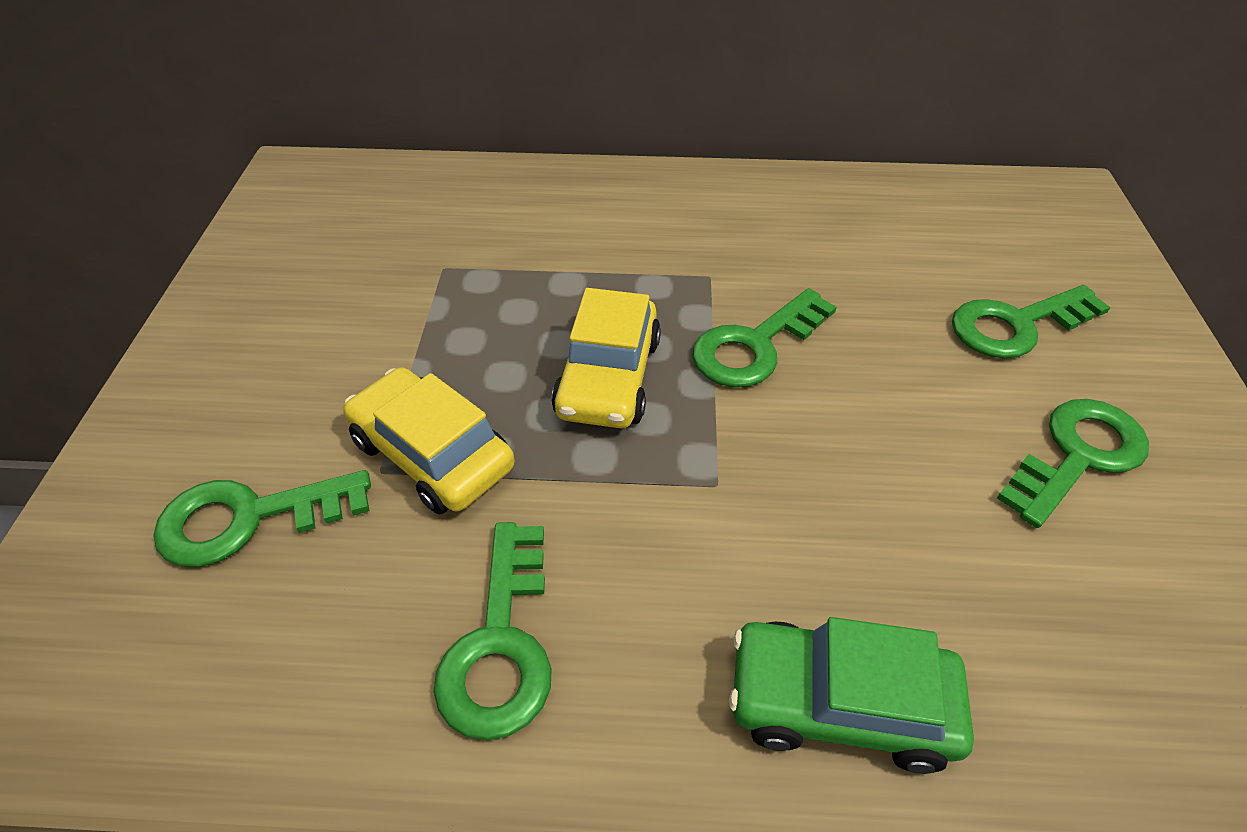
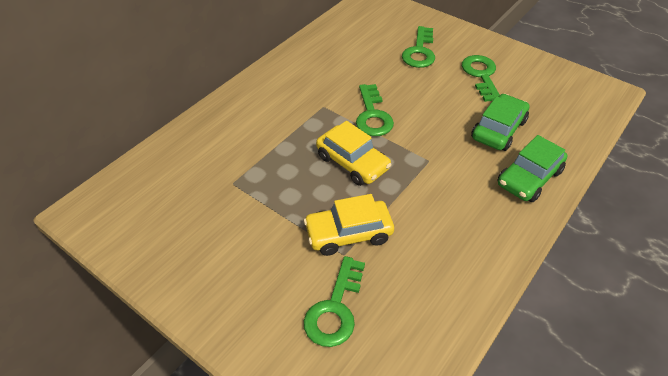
camera: 55 degrees left, 0 degrees up
green key [433,522,552,740] -> none
none -> green car [471,94,529,151]

